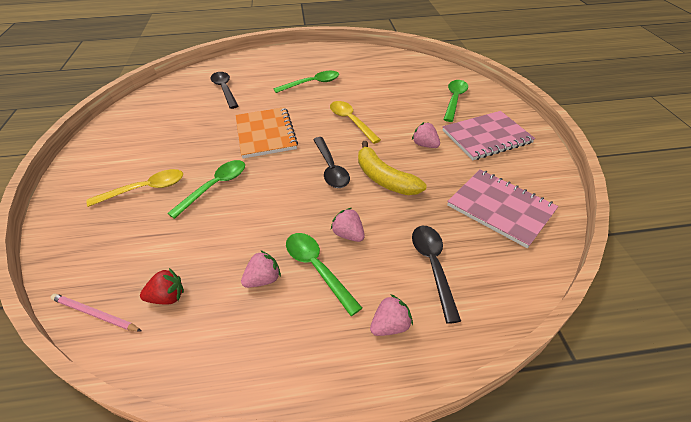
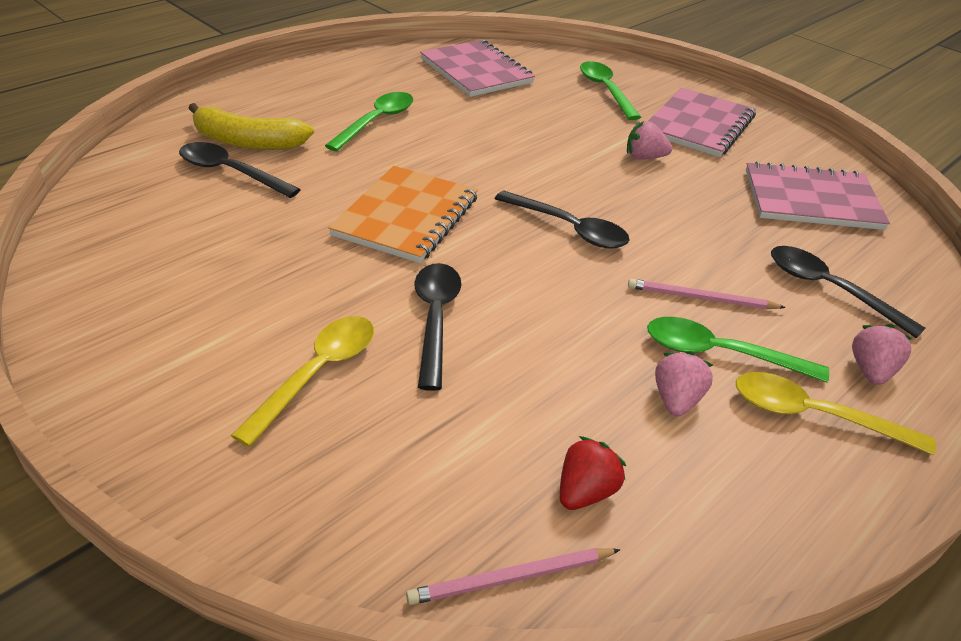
camera: 40 degrees left, 5 degrees down
green spoon [167,160,245,219] -> black spoon [414,263,462,391]
orange notebook [235,107,298,158] -> orange notebook turned 75 degrees clockwise [328,166,478,263]
yellow spoon [330,101,381,144] -> yellow spoon moved to [736,372,936,455]
pink strawberry [331,208,365,242] -> pink pencil [628,279,786,309]
yellow banana [358,141,427,195] -> yellow banana moved to [188,103,314,150]
none -> pink notebook [420,40,535,97]

